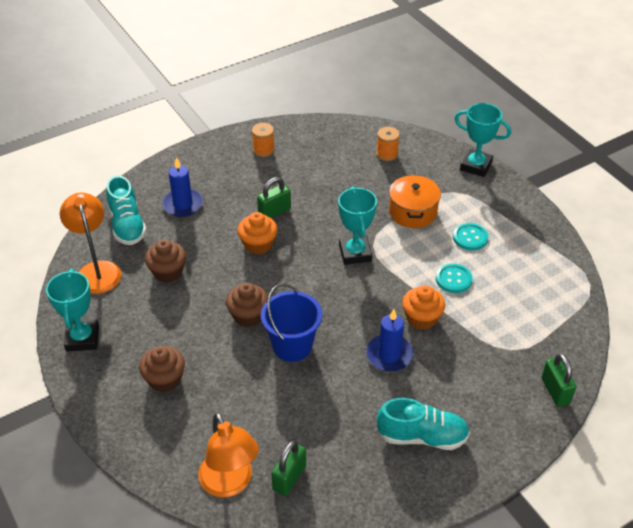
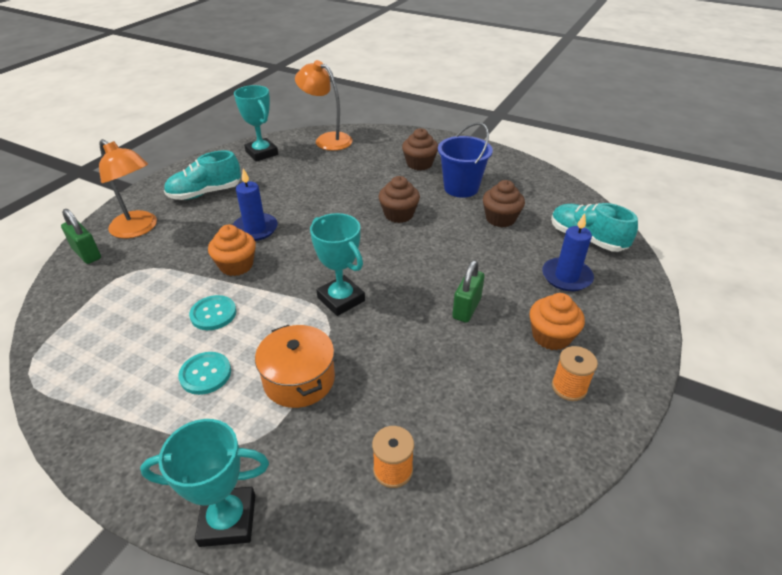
camera: 150 degrees right, 5 degrees down
turquoise trophy [46,269,99,352] -> turquoise trophy moved to [234,85,278,162]
orange lamp [60,192,121,294] -> orange lamp moved to [99,139,157,238]
orange cupcake [238,212,278,254] -> orange cupcake moved to [529,293,585,351]
blue bucket [261,283,322,362] -> blue bucket moved to [438,122,493,198]
green padlock [271,441,306,496] -> none

